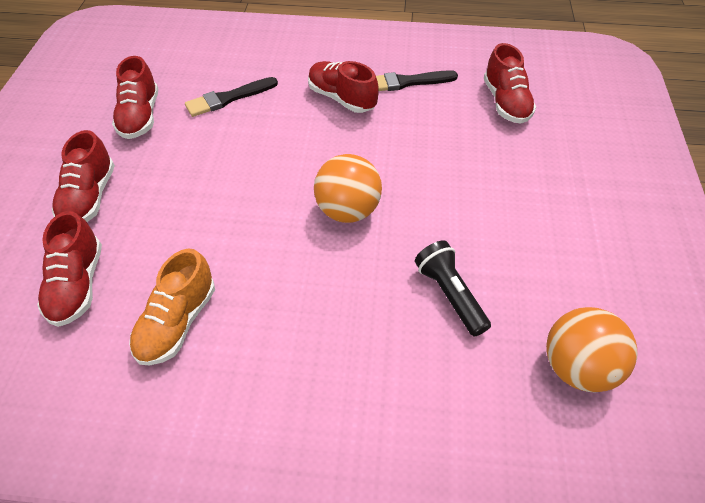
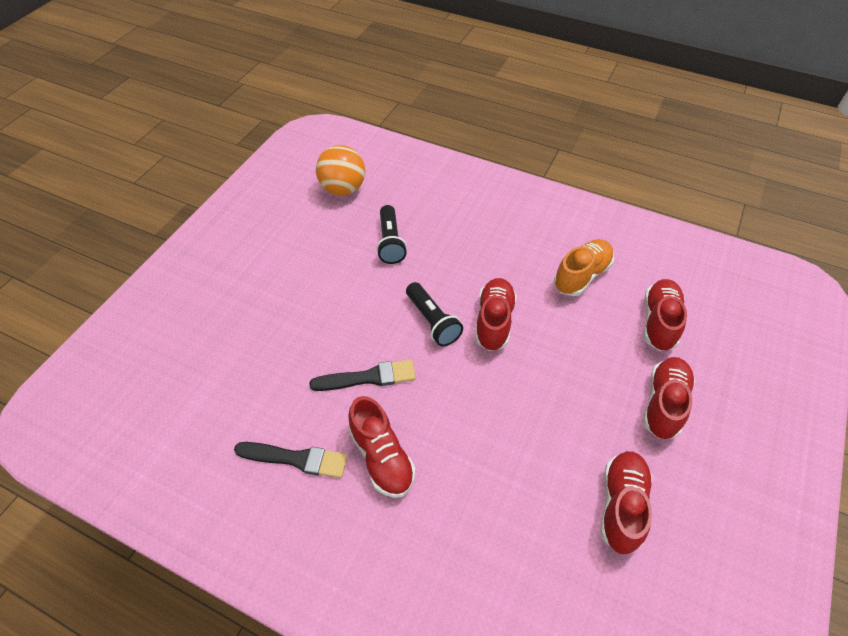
camera: 160 degrees left, 0 degrees up
black brush [185,77,278,117] -> black brush moved to [309,360,416,391]
orange ball [314,154,382,223] -> black flashlight [406,282,463,346]
red shoe [484,43,536,124] -> red shoe moved to [475,278,517,351]

